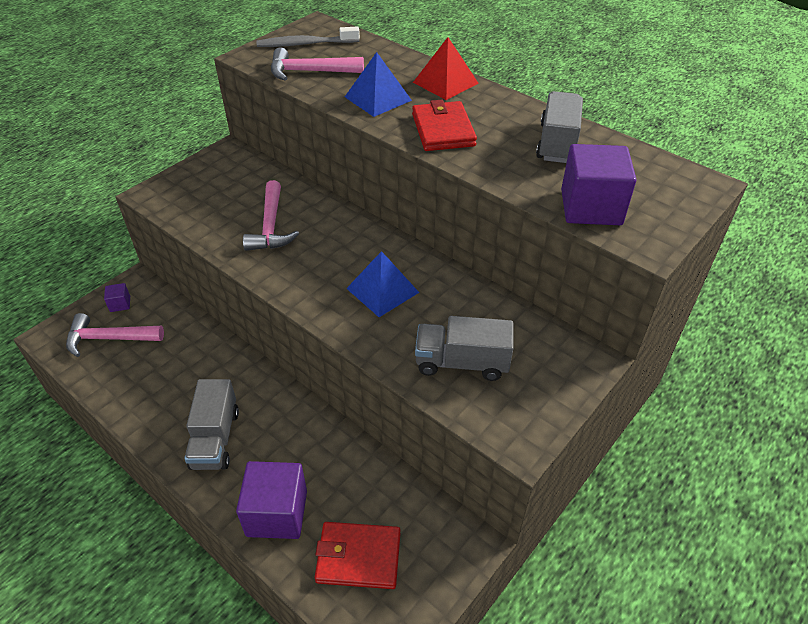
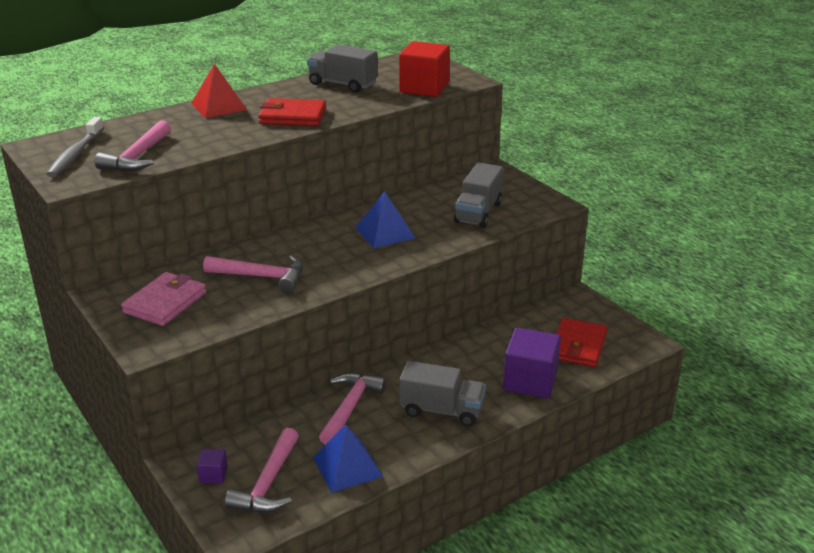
camera: 75 degrees left, 15 degrees down
blue pyramid [345,52,412,117] -> blue pyramid moved to [313,425,383,493]
purple cube [561,144,636,225] -> red cube [399,41,450,97]
none -> pink wallet [121,272,206,326]
none -> pink hammer [319,373,387,445]

